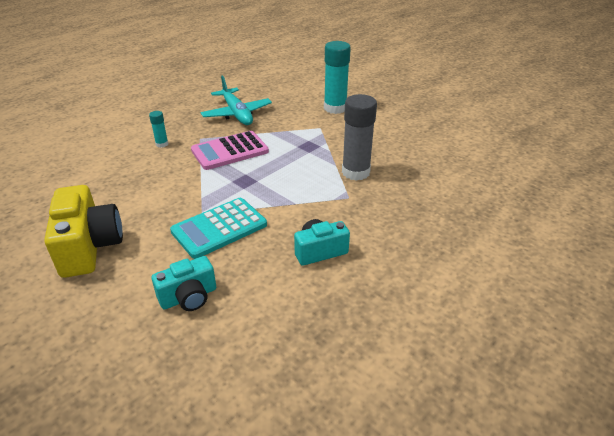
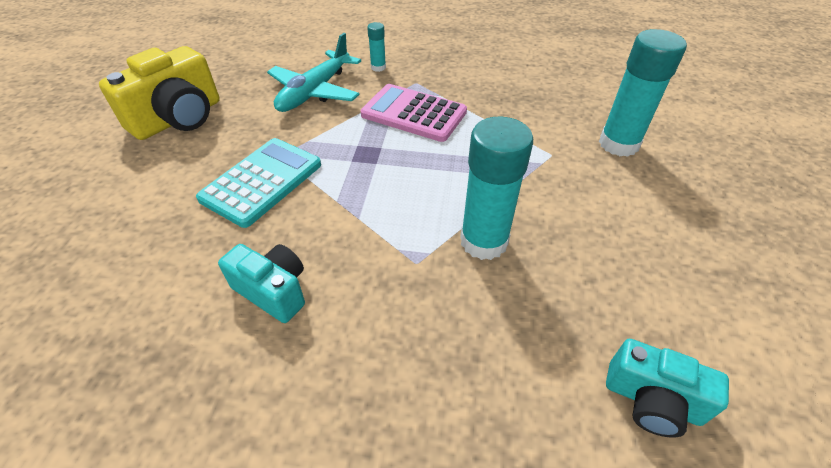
camera: 55 degrees right, 10 degrees up
turquoise camera [152,256,216,311] -> turquoise camera moved to [606,339,729,437]
turquoise calculator [170,198,267,259] -> turquoise calculator turned 105 degrees clockwise [196,138,321,228]
turquoise plane [201,76,272,125] -> turquoise plane moved to [267,33,361,112]
grey glue stick [342,94,377,181] -> turquoise glue stick [460,117,533,260]

